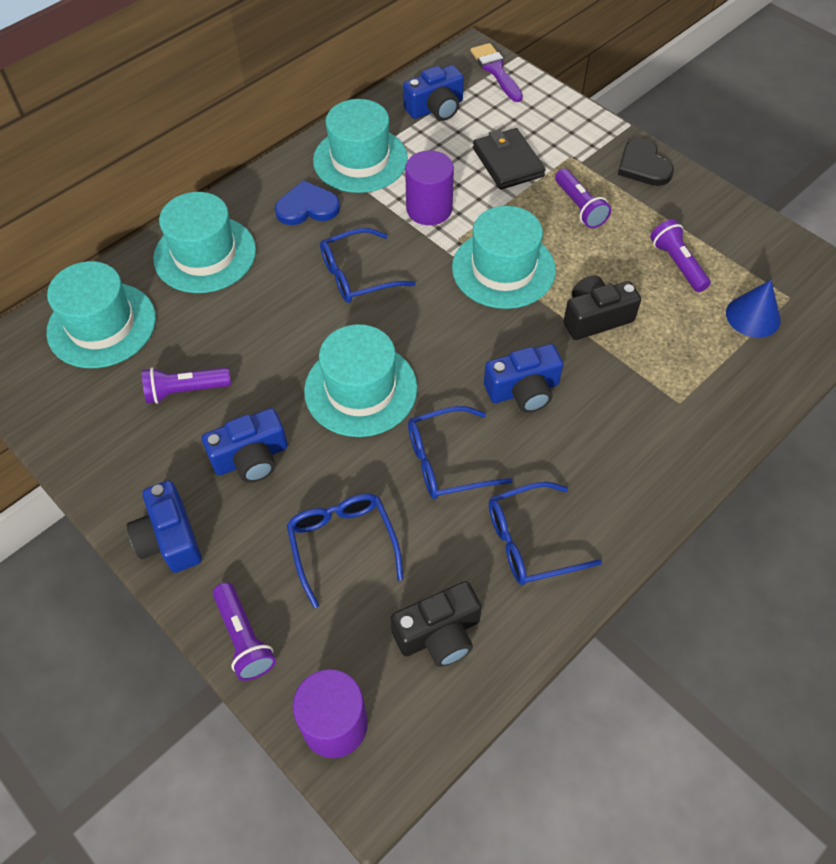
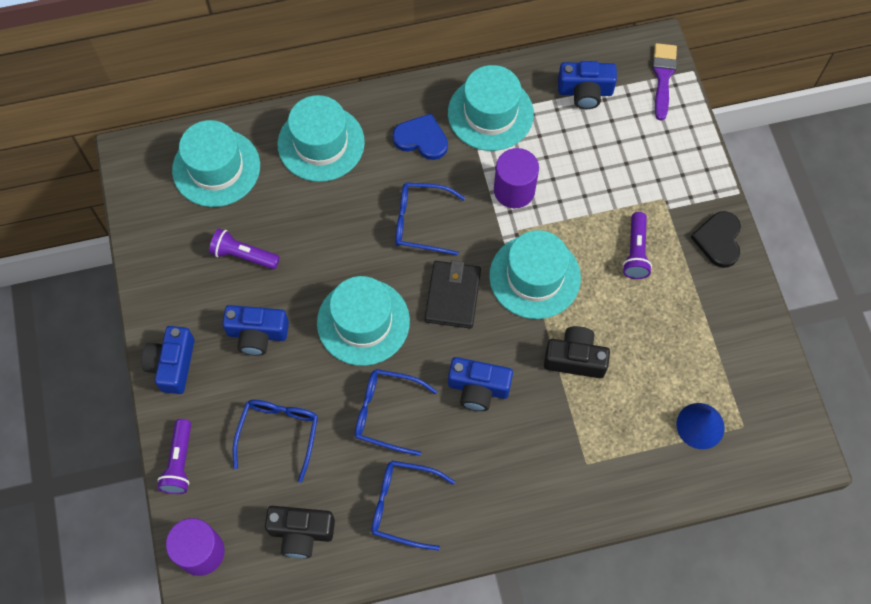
camera: 30 degrees right, 10 degrees up
black wallet [473,128,545,189] -> black wallet moved to [425,260,481,329]
purple flashlight [650,219,711,292] -> none

